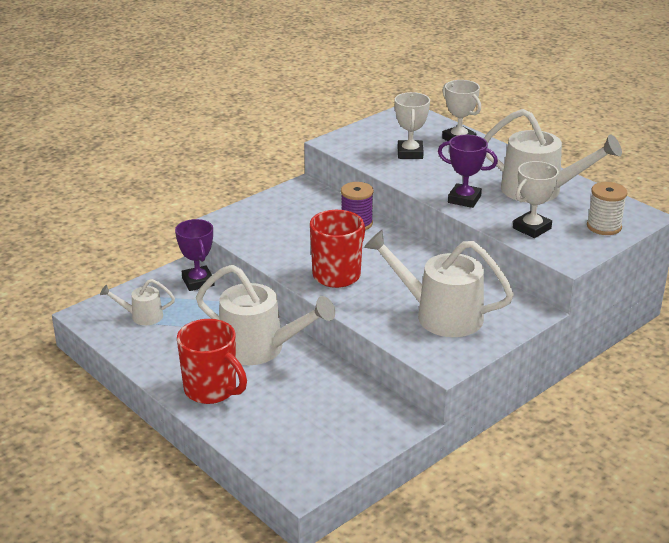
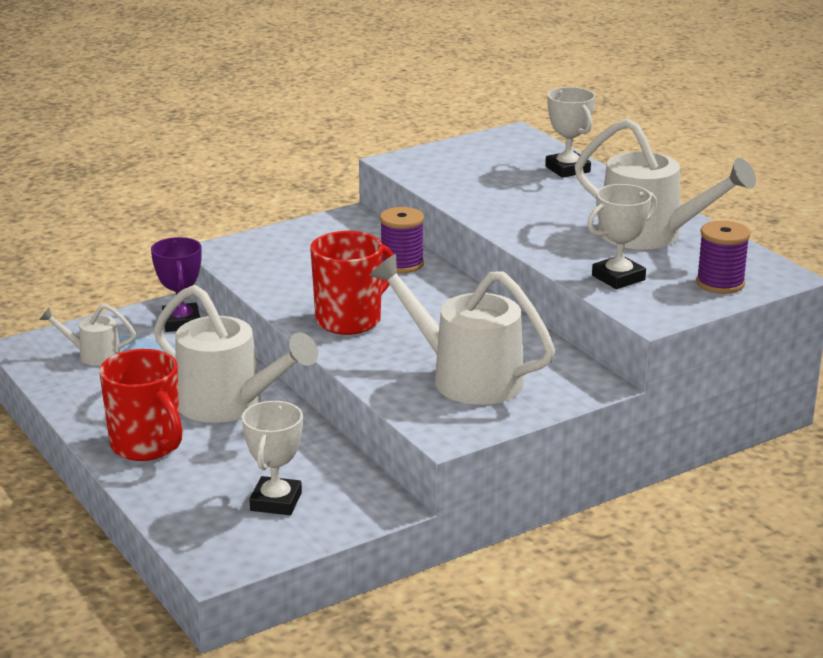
camera: 10 degrees right, 5 degrees down
white trophy [395,92,430,159] -> white trophy moved to [242,401,303,515]
purple trophy [438,135,498,208] -> none
white spool [587,182,627,235] -> purple spool [696,220,750,294]

